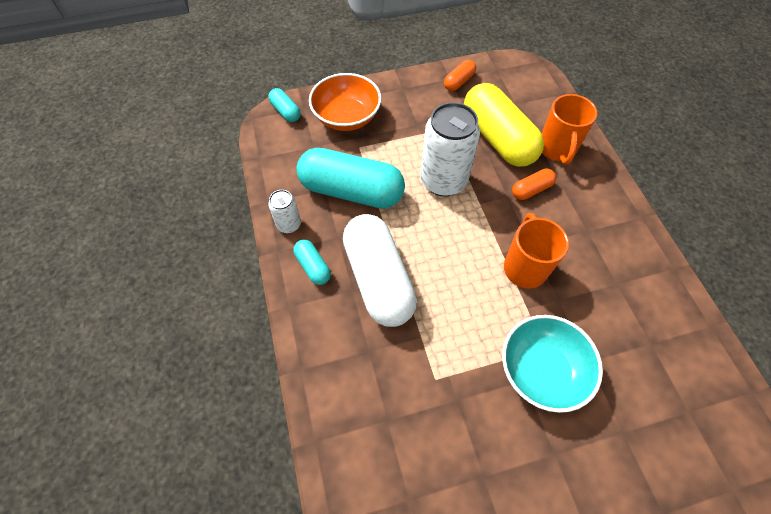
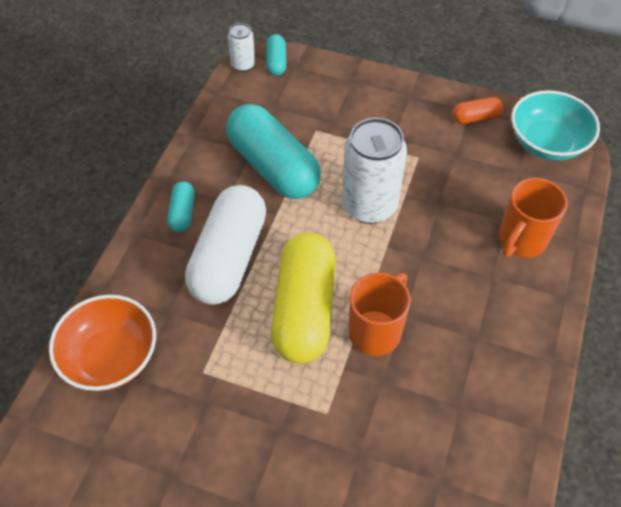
camera: 35 degrees right, 5 degrees down
white can [268,190,301,233] -> white can moved to [228,23,255,72]
orange bowl [309,73,381,131] -> orange bowl moved to [49,295,156,391]
yellow capsule [464,83,544,167] -> yellow capsule moved to [271,233,336,363]
turquoise bowl [502,315,603,413] -> turquoise bowl moved to [511,90,600,161]
orange capsule [512,168,556,200] -> none

